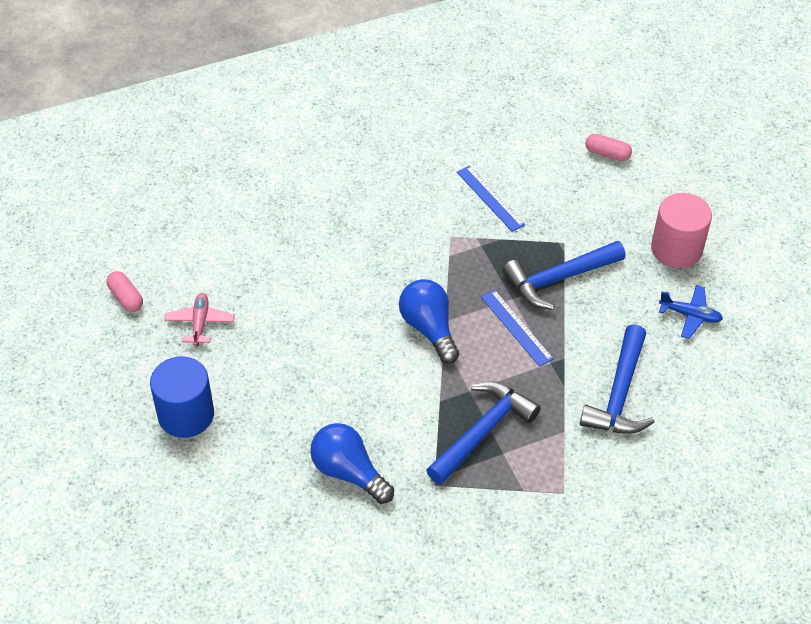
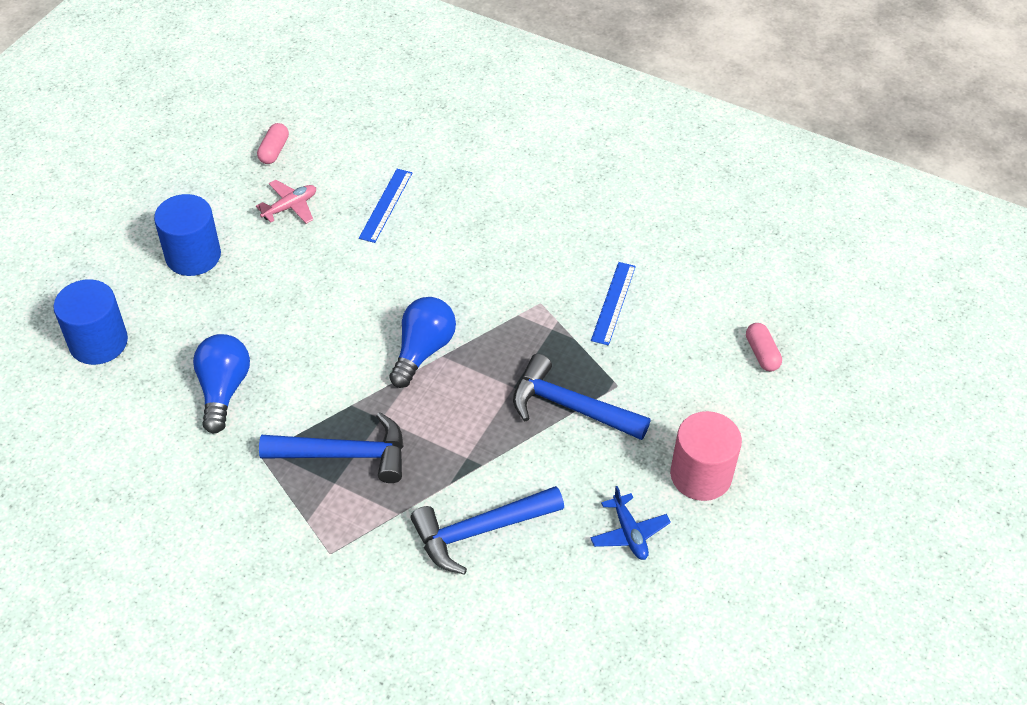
camera: 50 degrees right, 0 degrees up
blue ruler [481,290,554,367] -> blue ruler moved to [359,169,412,243]
none -> blue cylinder [53,279,128,365]

